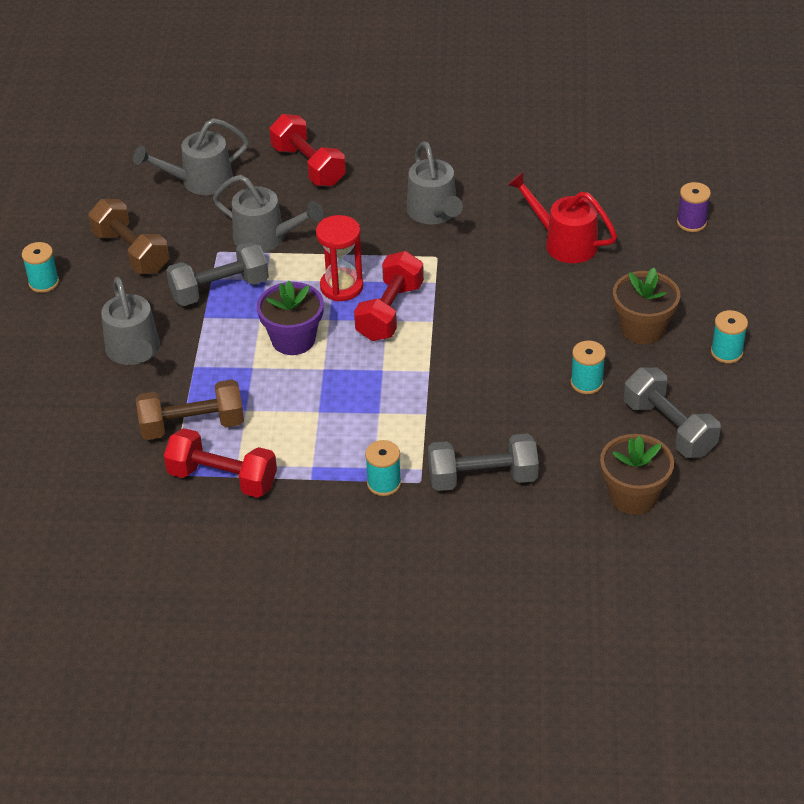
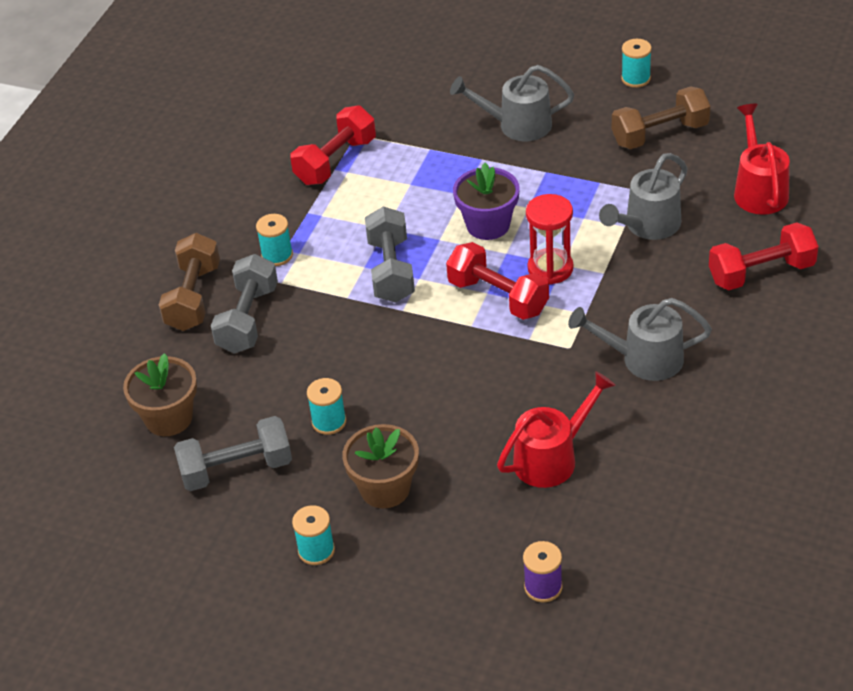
camera: 110 degrees right, 0 degrees up
grey watering can [133,118,249,195] -> red watering can [734,104,790,215]
brown dumbbell [136,379,244,440] -> brown dumbbell moved to [159,233,220,331]
grey dumbbell [166,241,269,306] -> grey dumbbell moved to [365,207,415,303]

